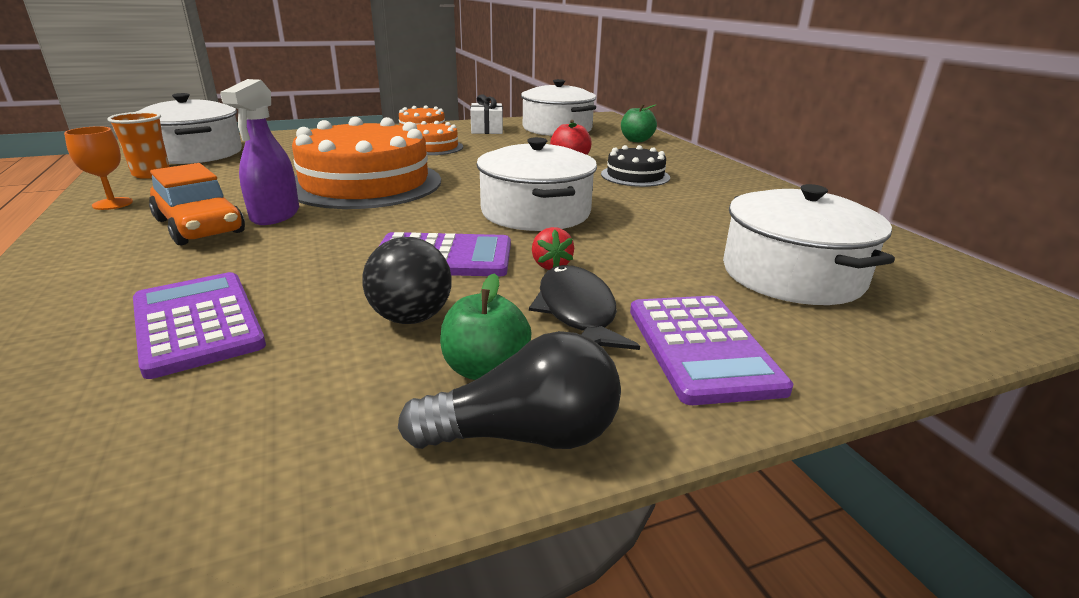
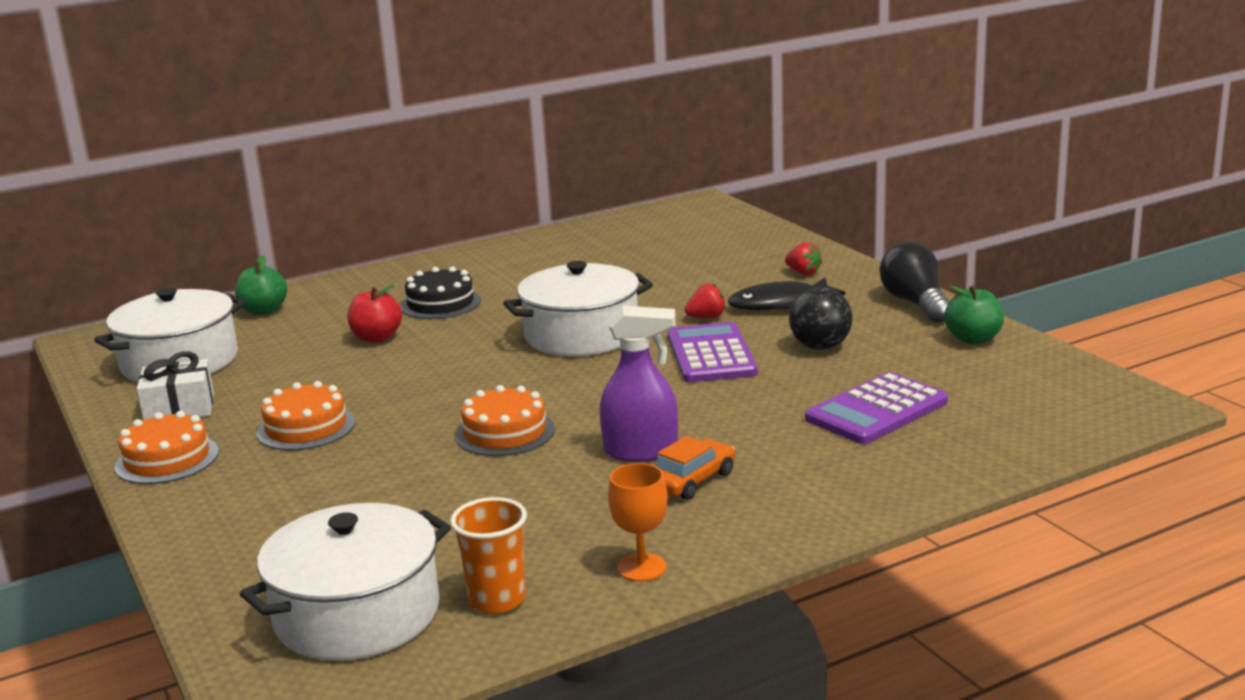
camera: 95 degrees left, 5 degrees down
orange car [149,163,245,245] -> orange car [656,436,735,500], size x0.64
orange cake [292,117,441,209] -> orange cake [455,385,555,456], size x0.49
green apple [440,273,531,380] -> green apple moved to [944,285,1004,344]
purple calculator [630,296,793,405] -> red strawberry [785,242,822,275]
white pot [723,184,895,305] -> none

